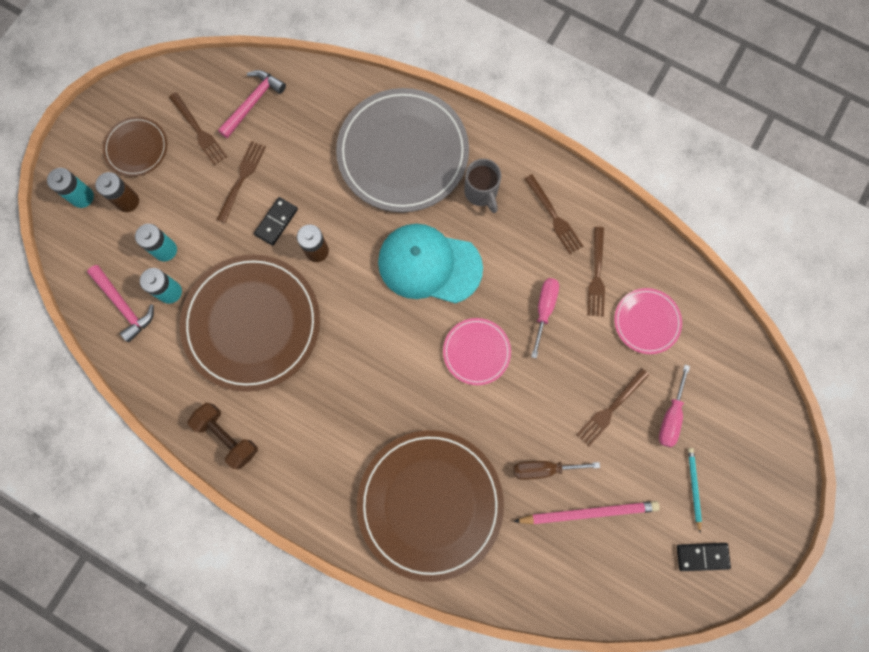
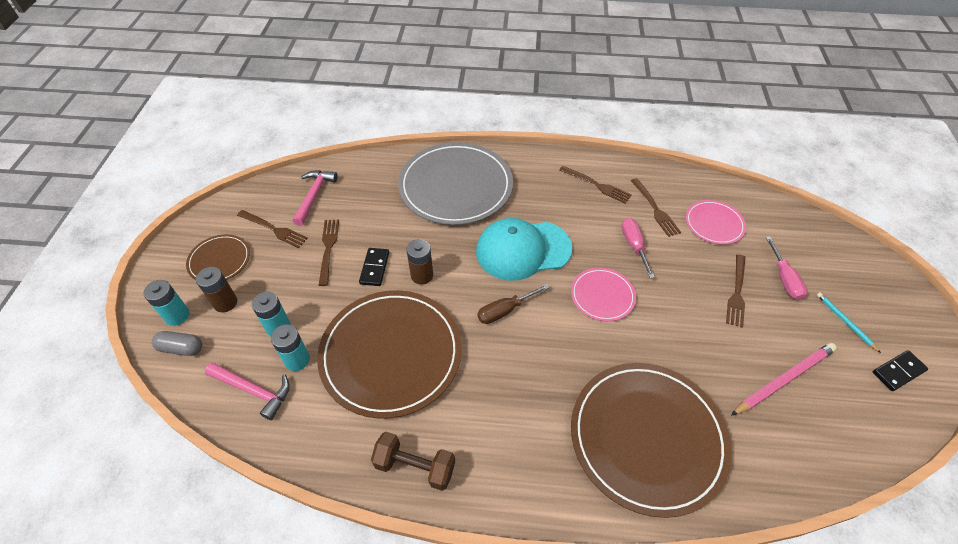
camera: 25 degrees left, 25 degrees down
grey mug [464,159,501,213] -> none
brown screwdriver [514,461,600,480] -> brown screwdriver moved to [477,284,549,324]
none -> grey capsule [152,331,202,356]

